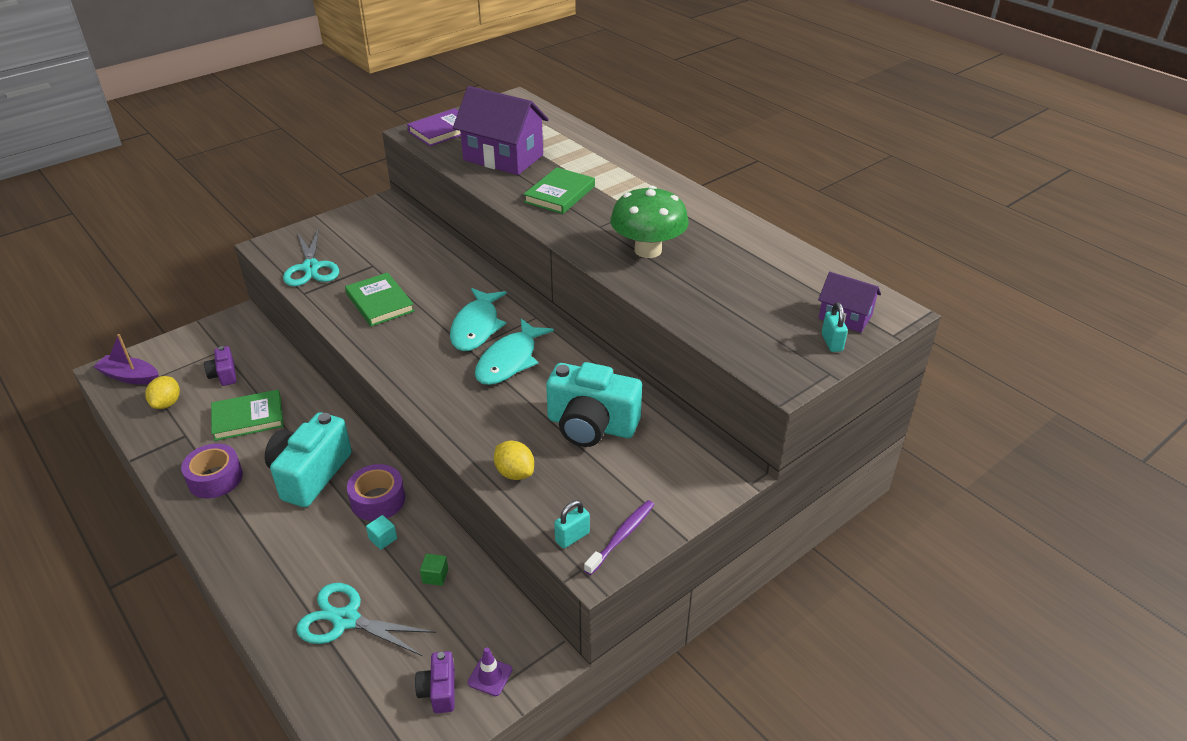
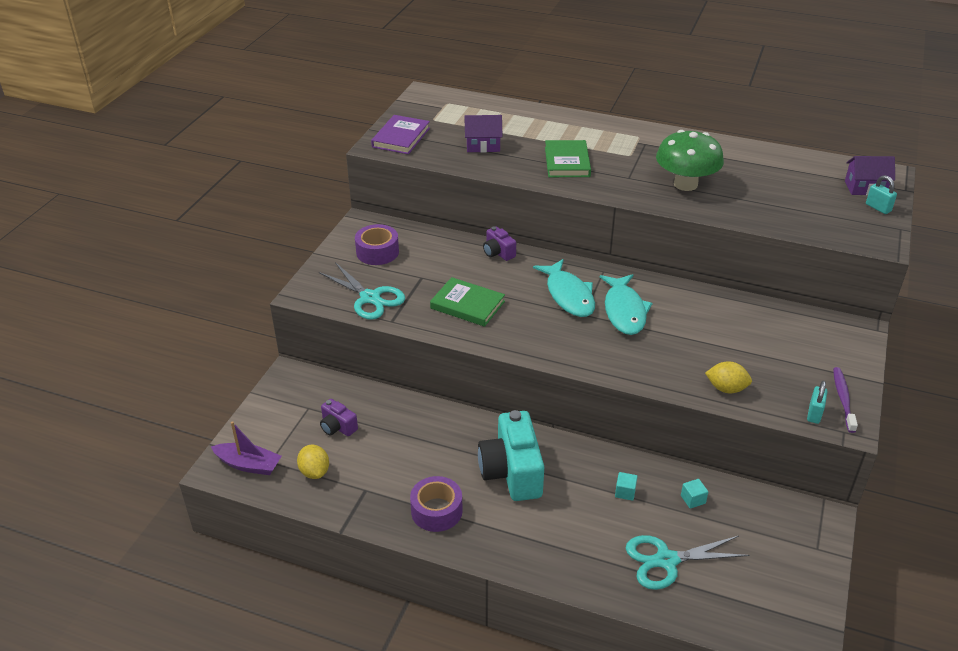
camera: 30 degrees left, 0 degrees up
purple boat [93,334,159,385] -> purple boat turned 150 degrees counterclockwise [211,421,282,475]
green book [211,390,284,441] -> none
purple tape [347,464,405,521] -> purple tape moved to [355,224,399,265]
purple camera [415,651,454,713] -> purple camera moved to [483,226,516,261]
green cube [420,554,448,586] -> turquoise cube [681,479,708,509]
purple house [453,86,549,175] -> purple house [465,115,502,152], size x0.54
purple traffic cone [468,647,512,696] -> none
turquoise camera [546,362,642,447] -> none

